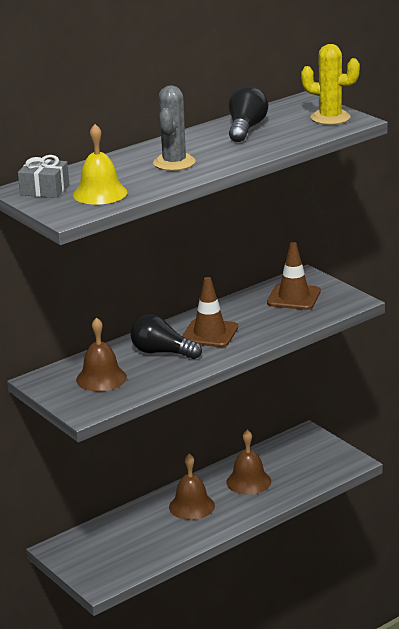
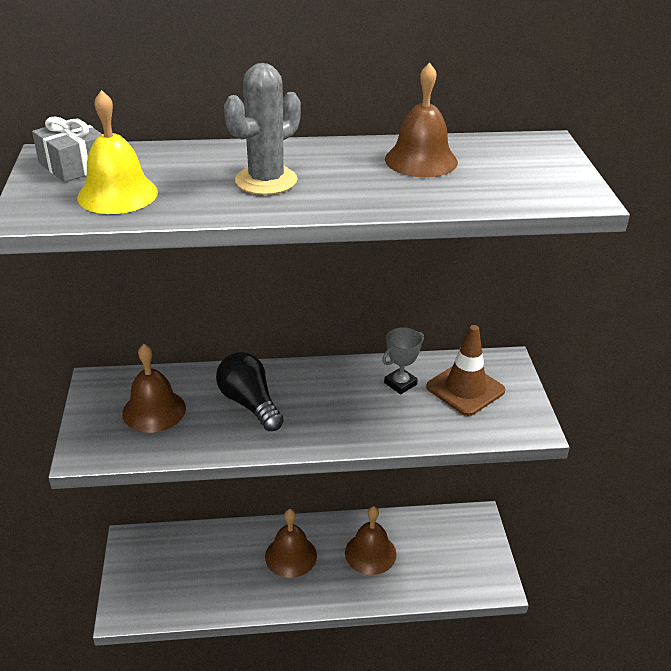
camera: 30 degrees right, 10 degrees up
brown traffic cone [182,277,238,347] -> none
black light bulb [229,86,268,142] -> brown bell [385,62,458,178]
yellow cactus [301,44,360,125] -> none
none -> grey trophy [382,327,424,395]

